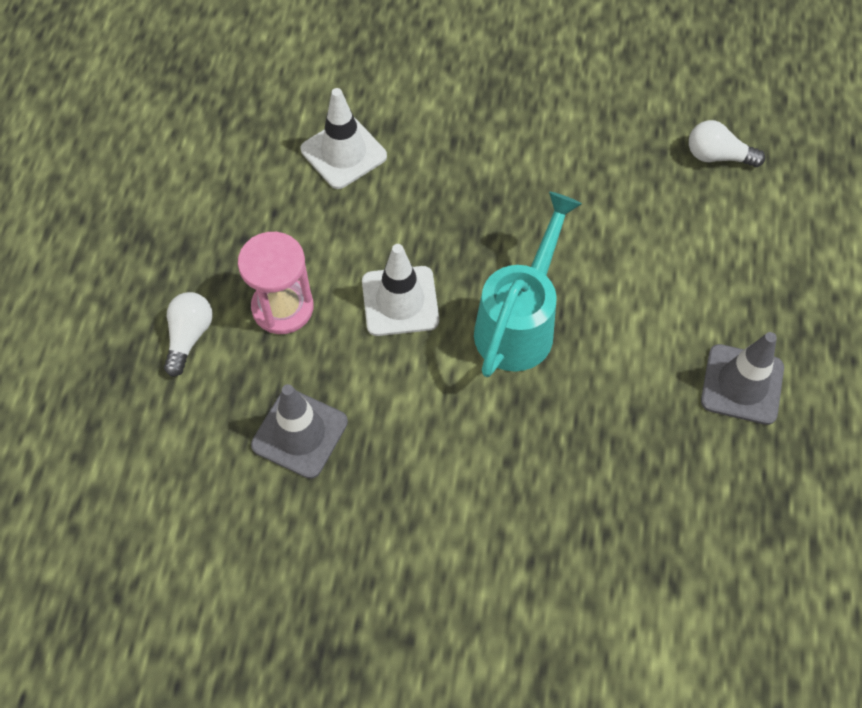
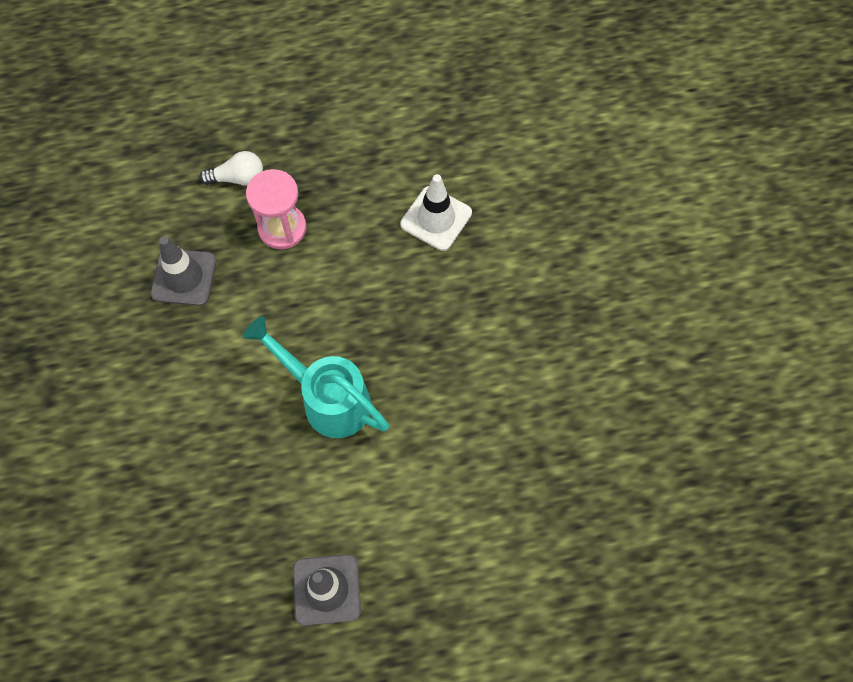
camera: 70 degrees right, 5 degrees up
white traffic cone [362,244,439,336] -> none
turquoise watering can [474,192,582,377] -> turquoise watering can turned 150 degrees counterclockwise [243,316,389,438]
white light bulb [689,120,765,167] -> none

